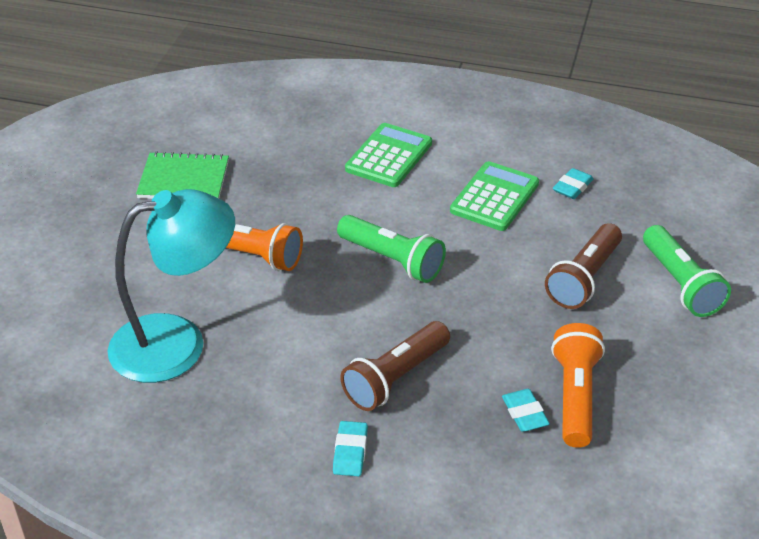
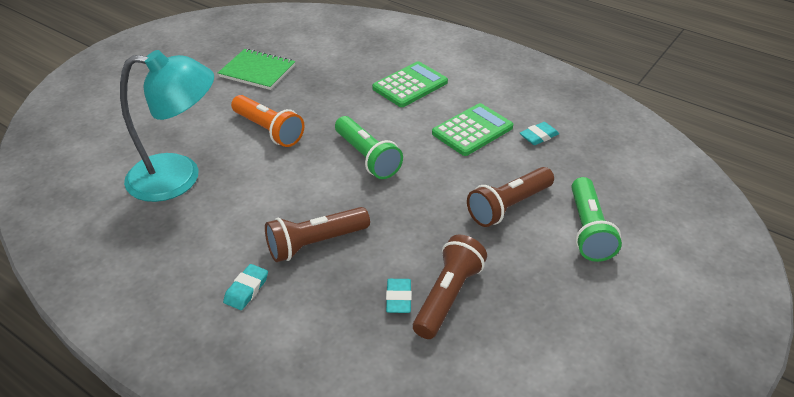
camera: 20 degrees right, 0 degrees up
orange flashlight [551,323,605,448] -> brown flashlight [413,235,487,339]

